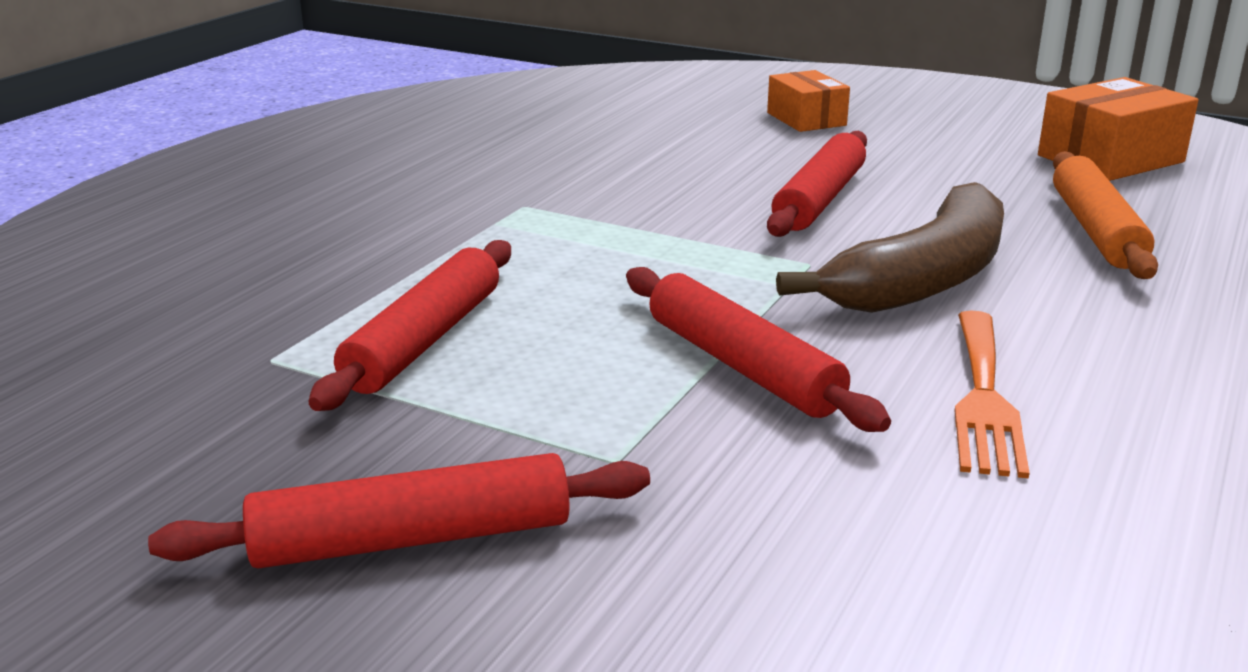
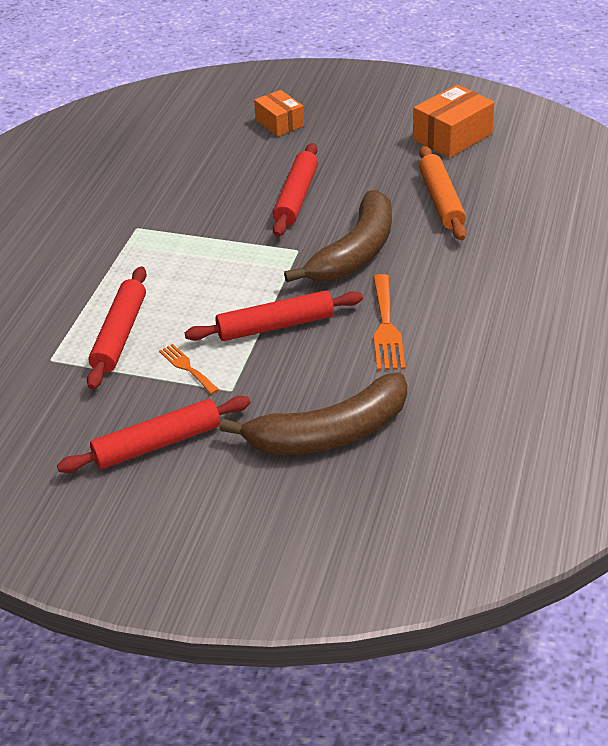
camera: 10 degrees left, 15 degrees up
red rolling pin [626,267,891,432] -> red rolling pin turned 60 degrees counterclockwise [185,291,363,341]
none -> orange fork [159,344,219,394]
none -> brown banana [219,372,407,455]

